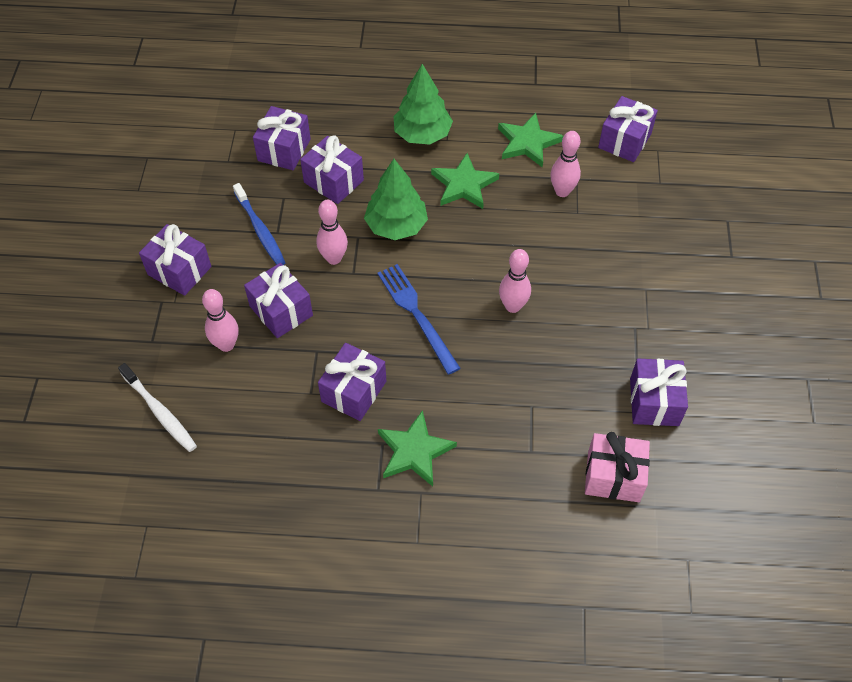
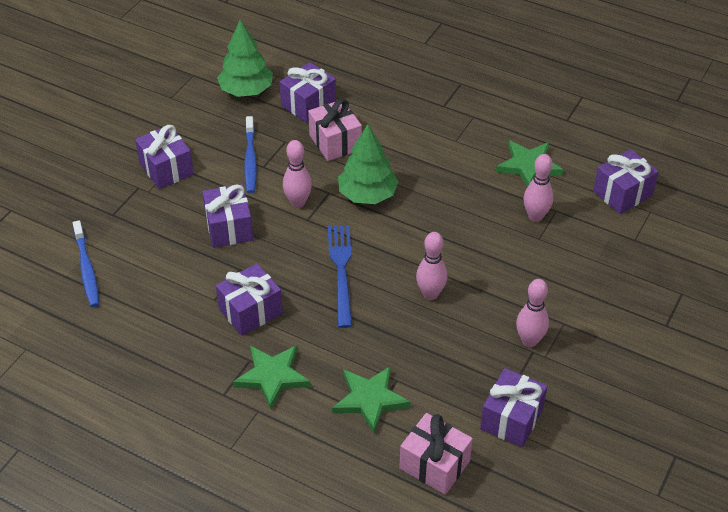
camera: 25 degrees right, 10 degrees down
white toothbrush [118,363,197,452] -> blue toothbrush [73,220,99,307]
pink bowling pin [202,289,239,352] -> pink bowling pin moved to [516,279,549,347]
purple gift [300,135,364,204] -> pink gift [308,99,362,161]
green tree [394,64,453,145] -> green tree moved to [217,20,273,97]
green star [431,153,499,209] -> green star moved to [332,366,411,434]

